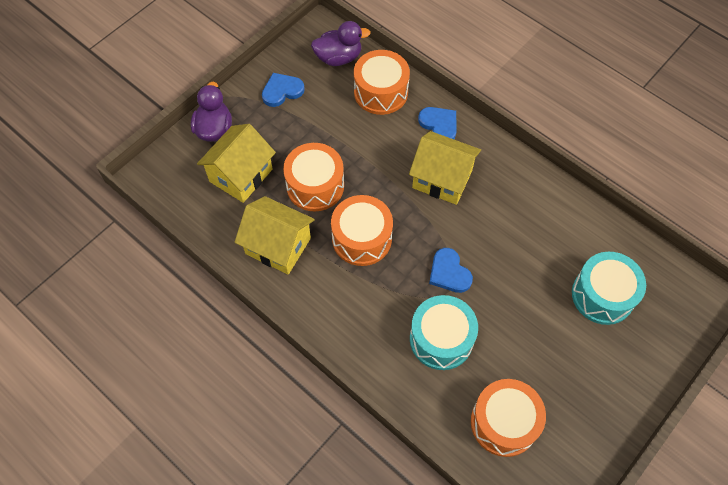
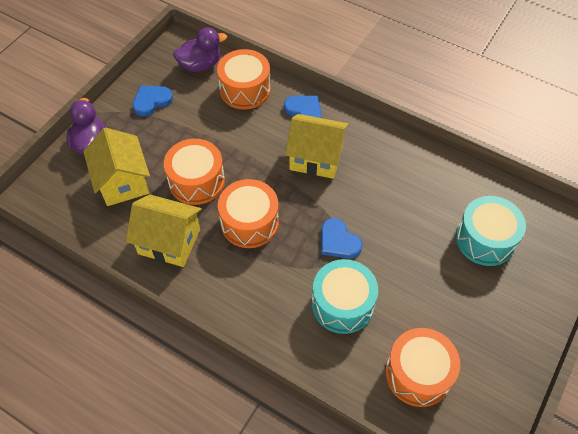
camera: 10 degrees left, 5 degrees down
yellow house [197,124,276,203] -> yellow house turned 45 degrees counterclockwise [83,127,150,206]

